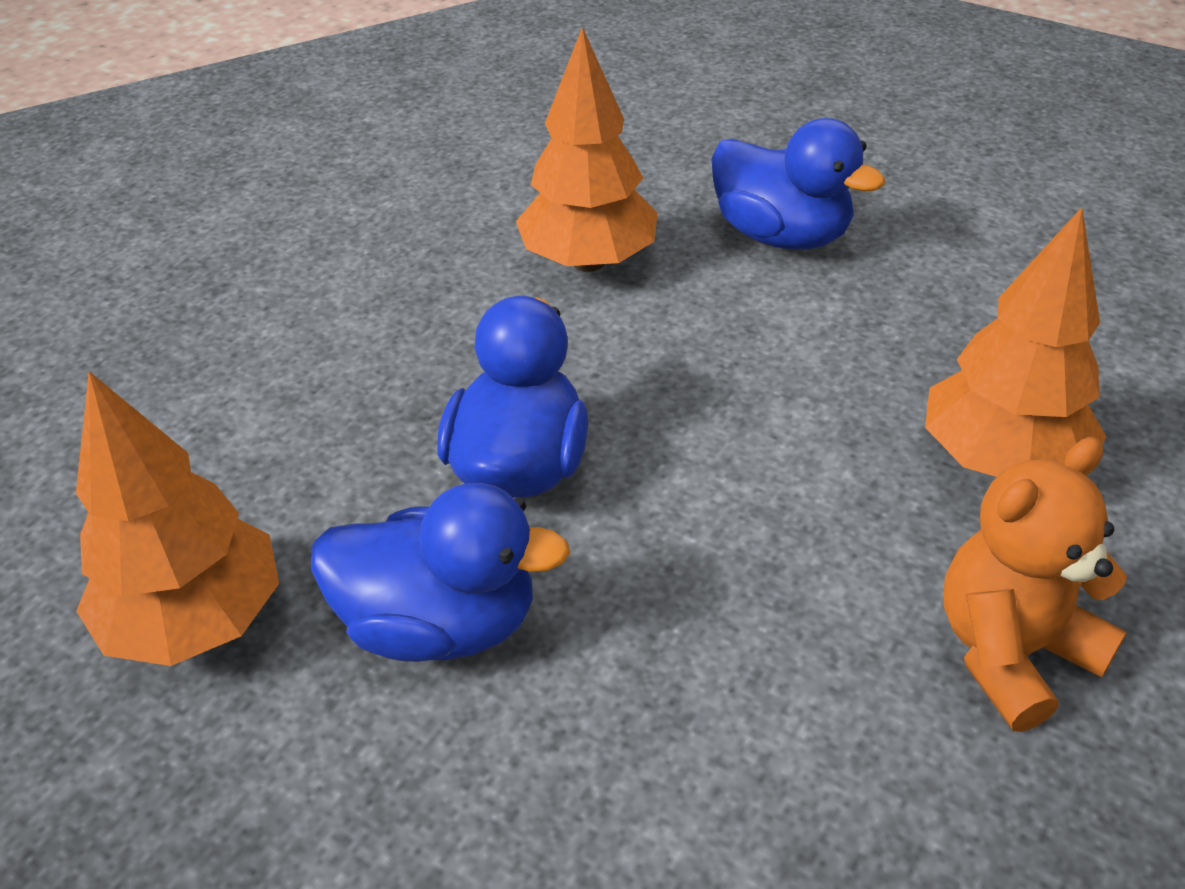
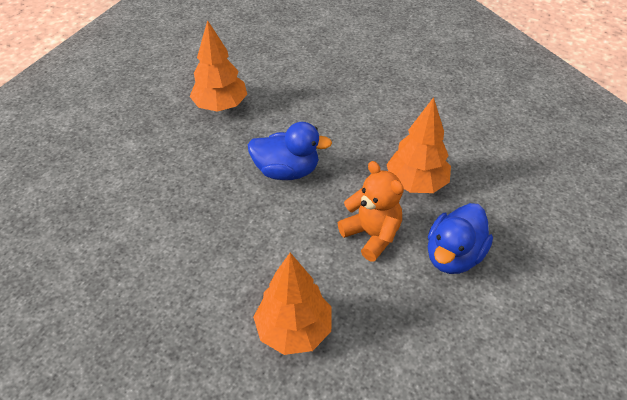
camera: 85 degrees right, 5 degrees up
blue duck [311,483,570,662] -> none
orange teddy bear [943,437,1127,732] -> orange teddy bear moved to [338,161,404,262]

